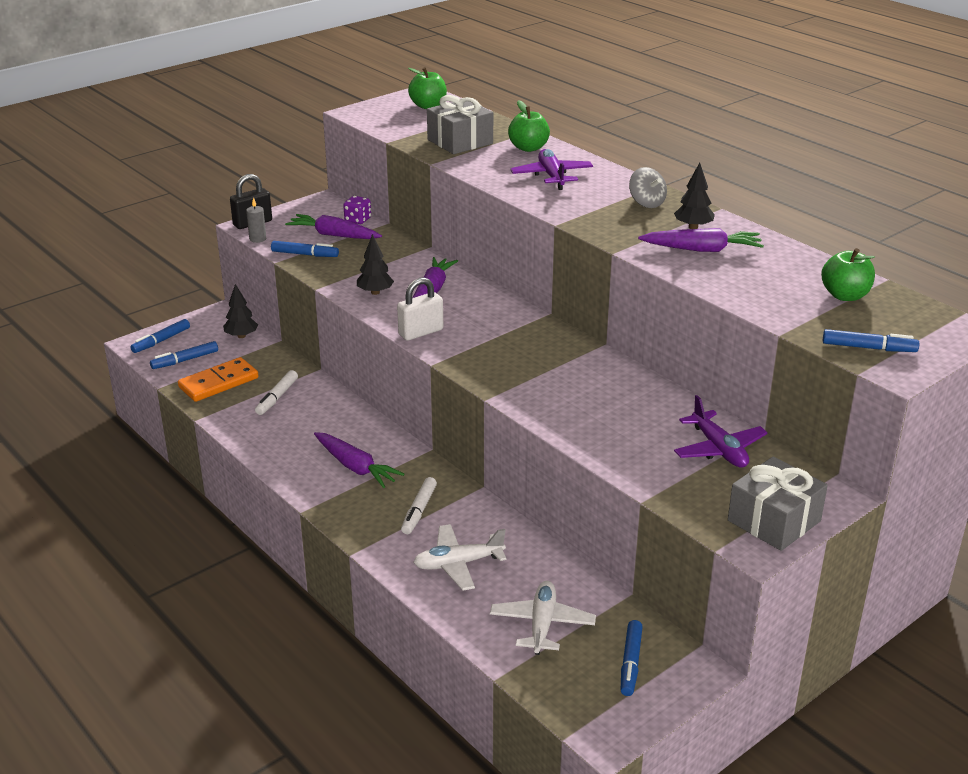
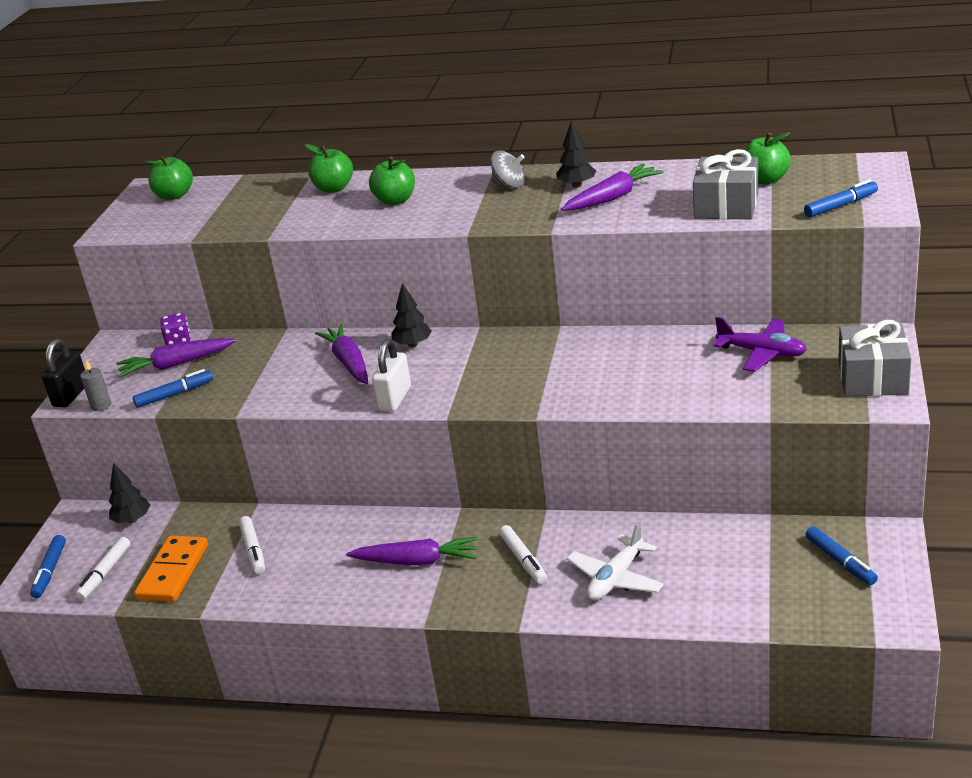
camera: 35 degrees left, 0 degrees up
blue marker [150,341,218,369] -> white marker [75,537,130,600]
black tree [357,234,394,295] -> black tree moved to [392,283,432,347]
grey gift [427,95,493,154] -> grey gift moved to [693,149,758,219]
white plane [490,581,596,655] -> none
purple plane [510,149,593,190] -> green apple [369,156,415,205]

